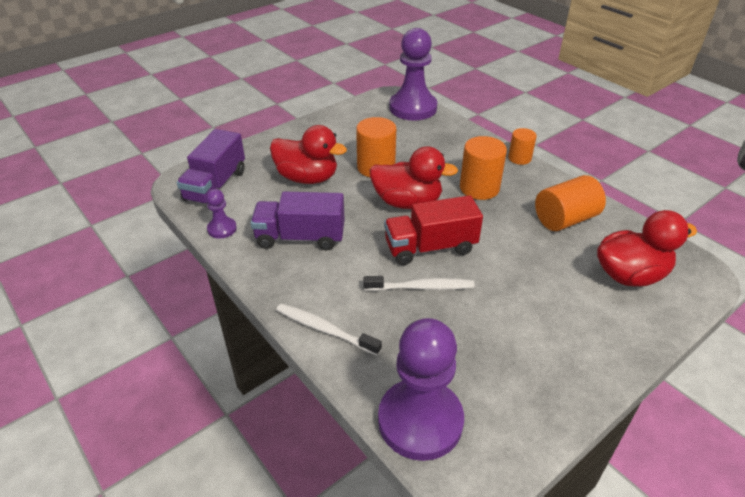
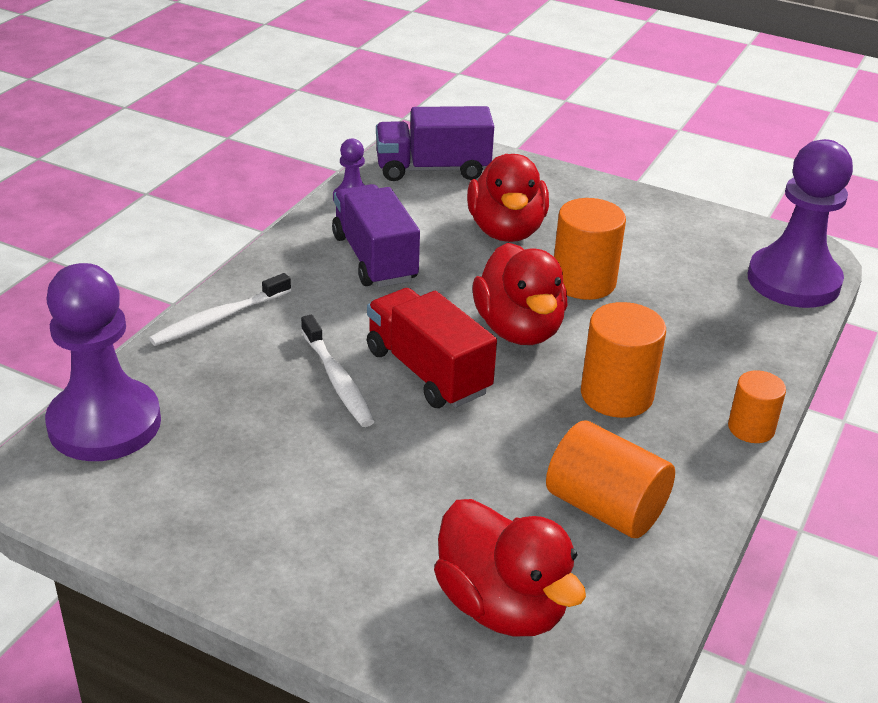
camera: 65 degrees right, 5 degrees down
white toothbrush [276,303,382,356] -> white toothbrush turned 135 degrees counterclockwise [149,273,291,346]

